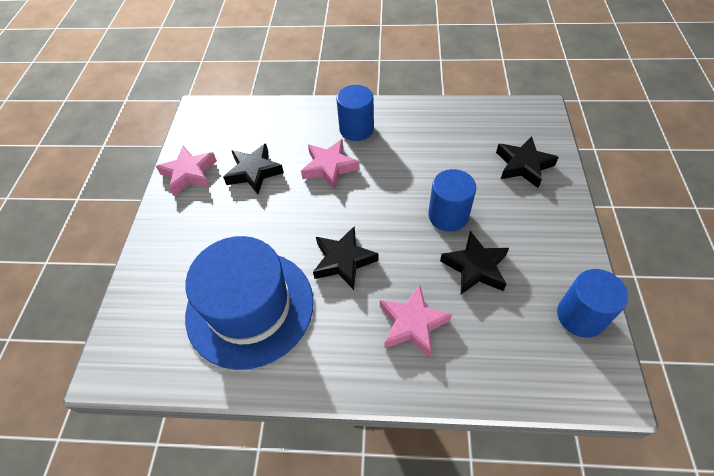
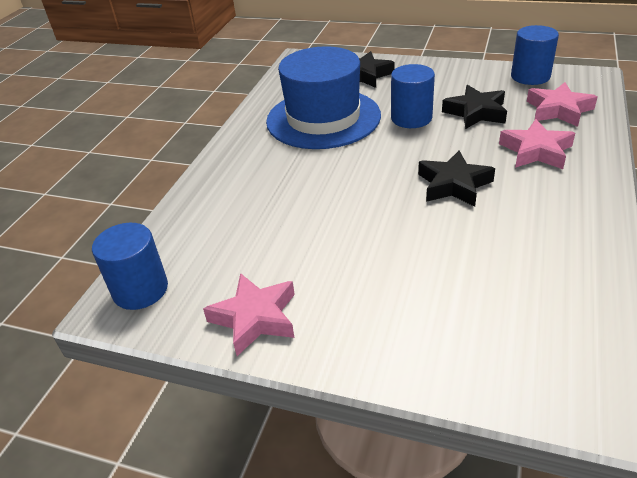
camera: 75 degrees left, 15 degrees down
blue hat [185,236,314,370] -> blue hat moved to [266,46,381,149]
black star [223,144,284,194] -> none
pink star [301,139,360,190] -> pink star moved to [527,82,597,127]
blue cylinder [336,85,374,141] -> blue cylinder moved to [92,223,168,310]

